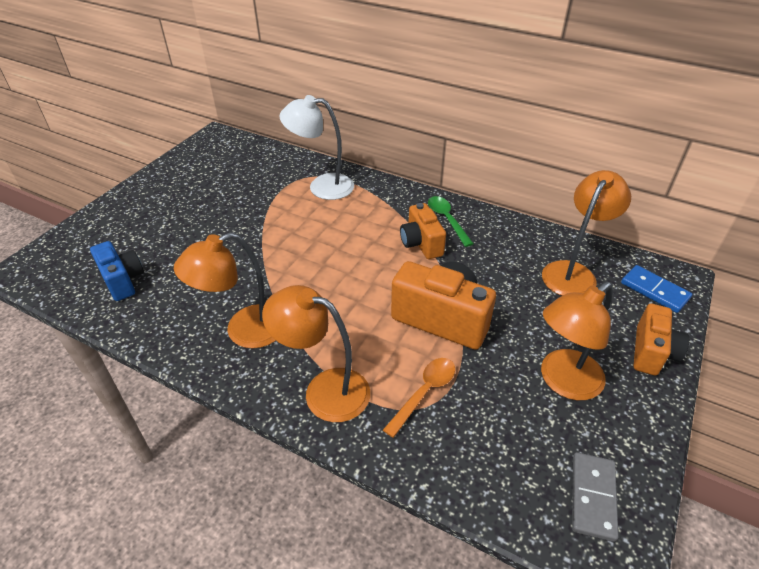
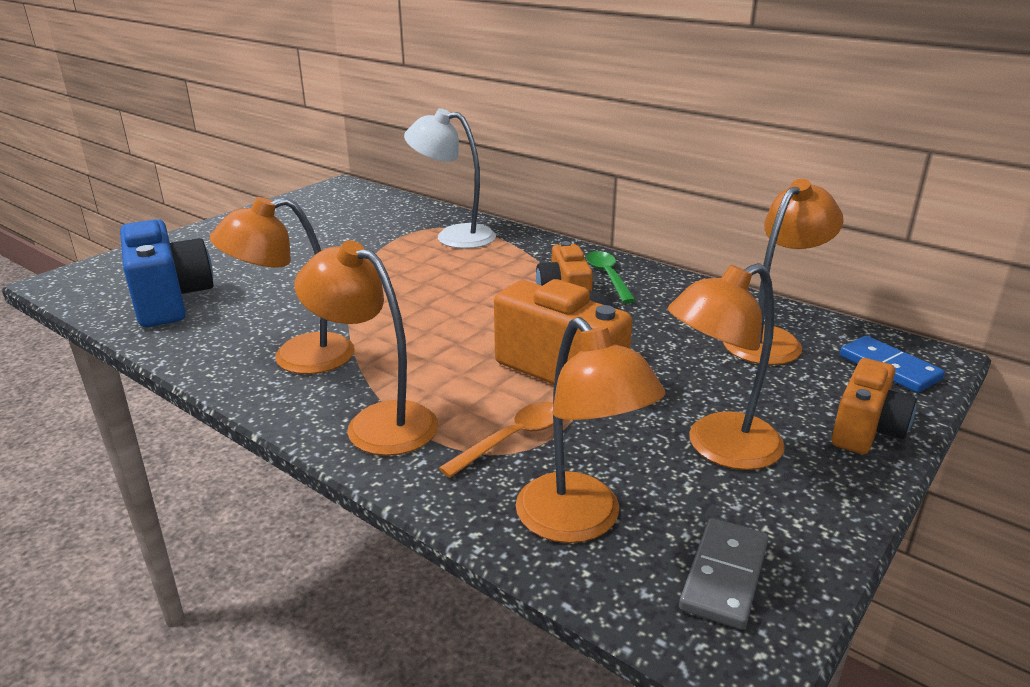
camera: 10 degrees right, 15 degrees down
blue camera [90,241,144,301] -> blue camera [120,219,214,327], size x1.59
none -> orange lamp [516,317,666,543]

